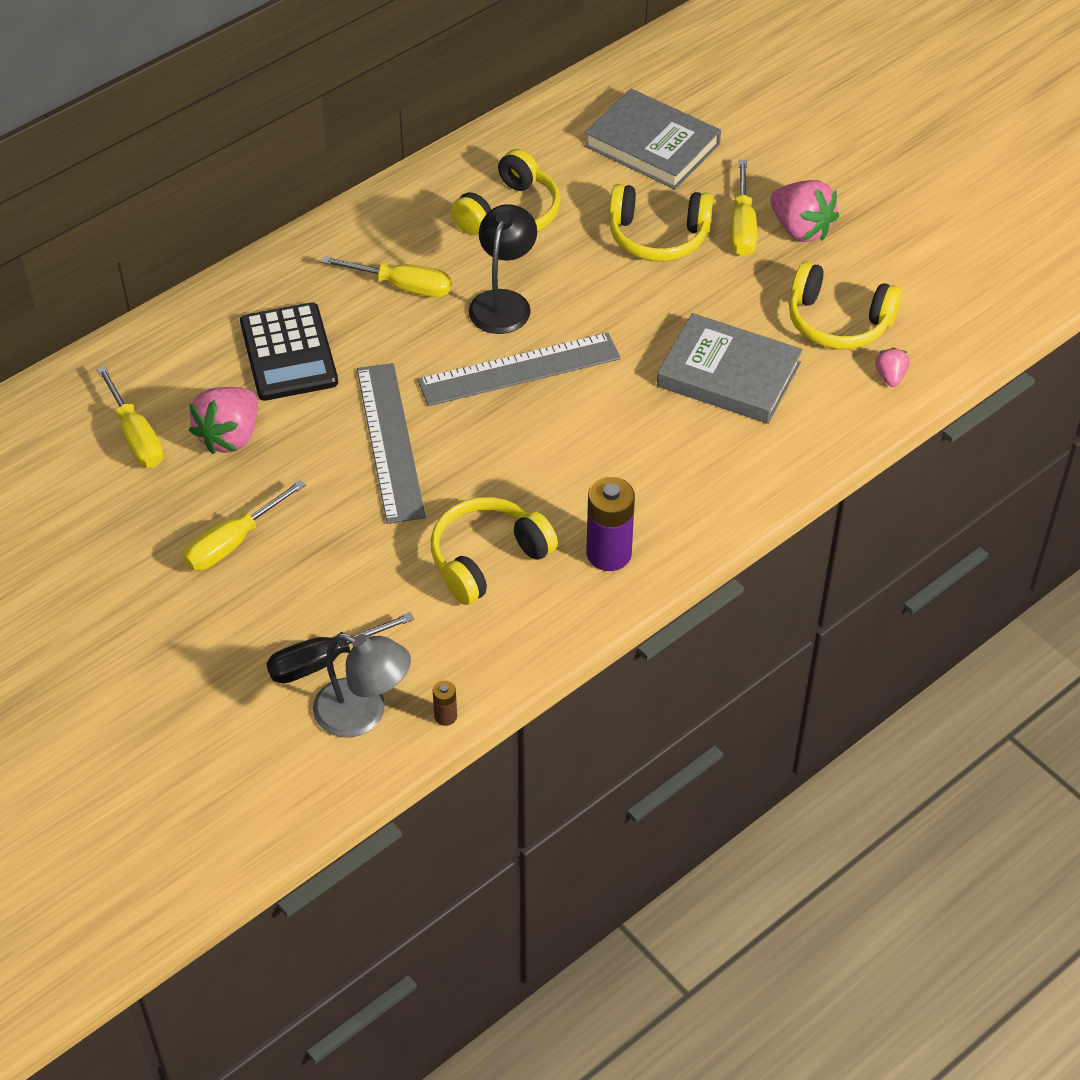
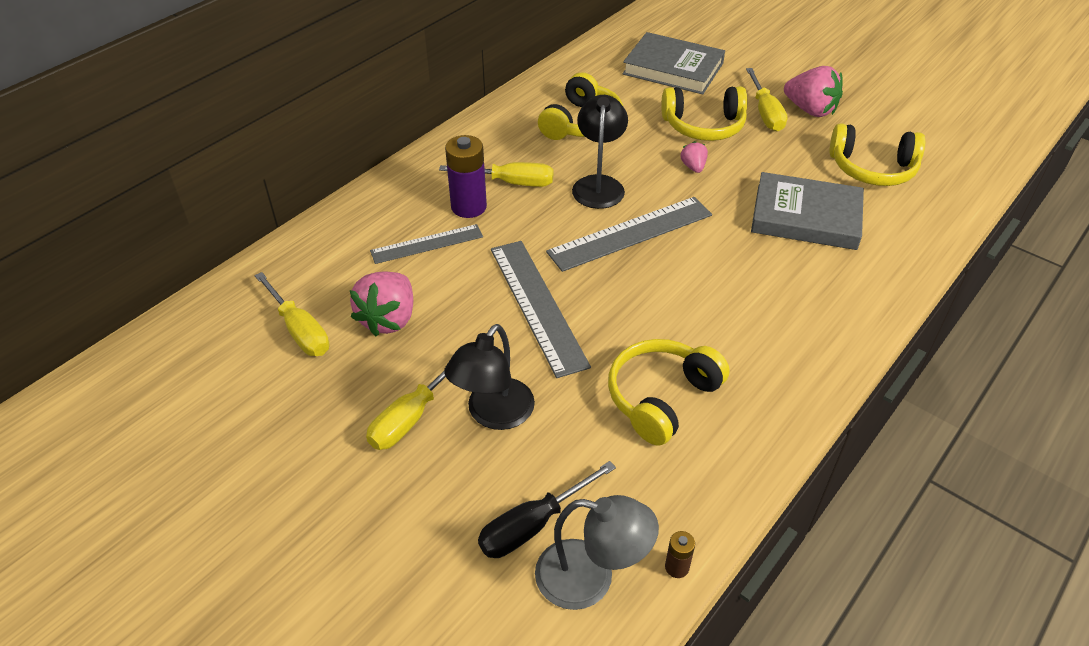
camera: 10 degrees left, 5 degrees down
black calculator [240,302,338,401] -> grey ruler [370,224,483,264]
purple battery [586,477,635,571] -> purple battery moved to [445,135,487,218]
pink strawberry [875,348,909,387] -> pink strawberry moved to [681,141,708,173]
none -> black lamp [444,324,535,430]

